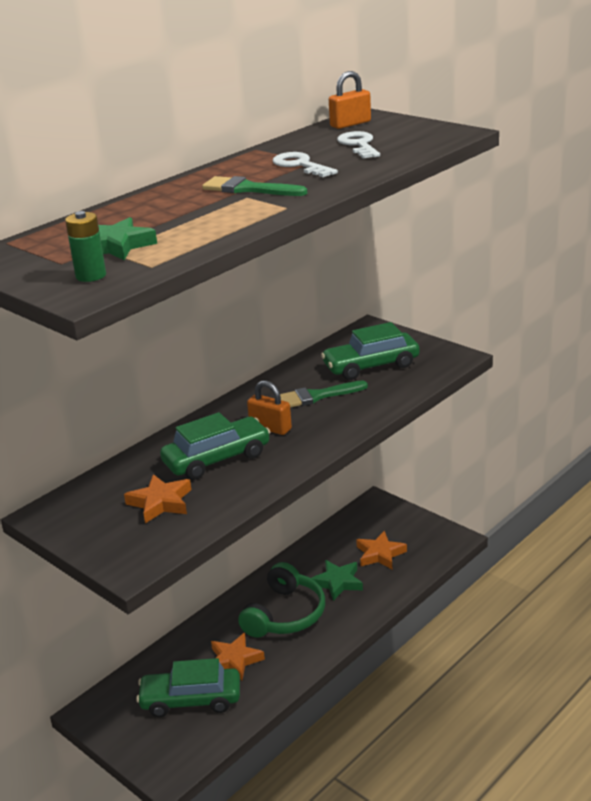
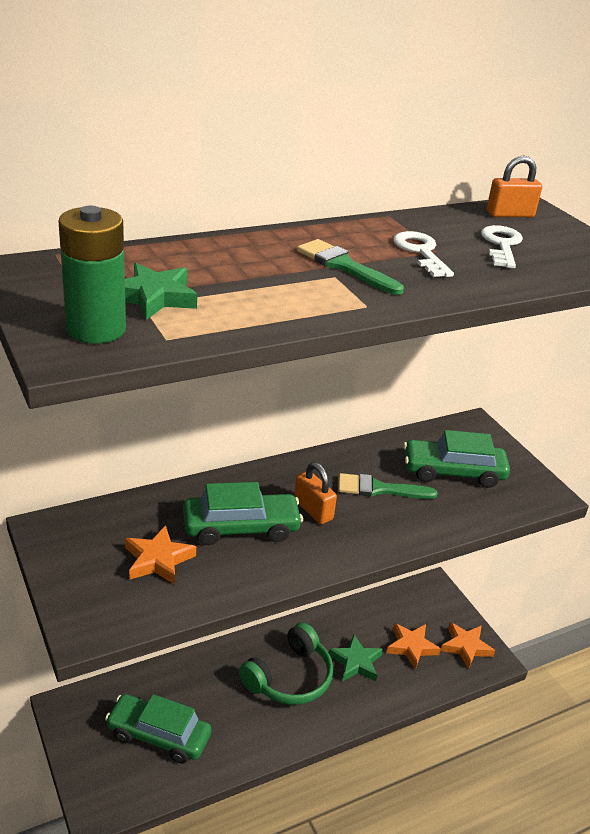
camera: 15 degrees right, 5 degrees up
green battery [65,211,106,282] -> green battery [58,206,126,344], size x1.63
orange star [211,633,265,680] -> orange star moved to [441,622,495,669]

